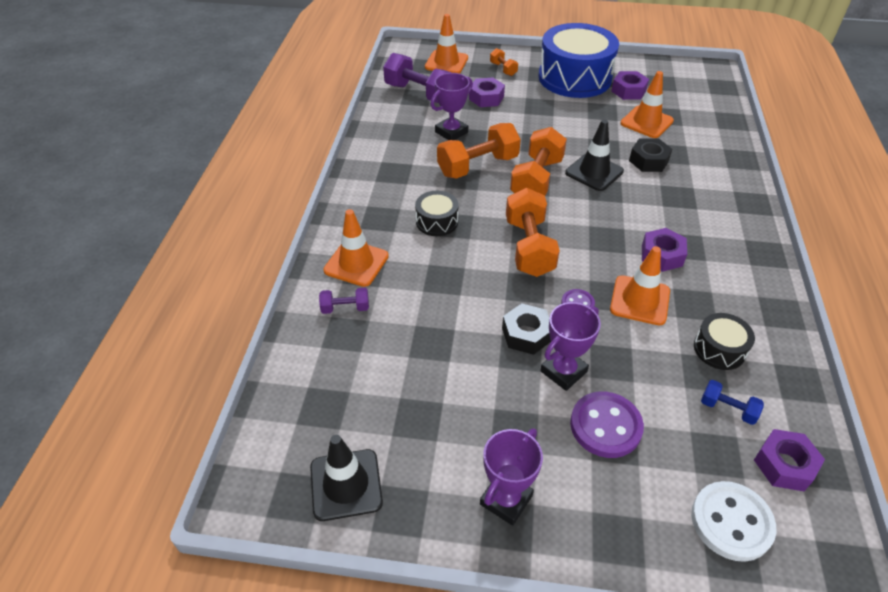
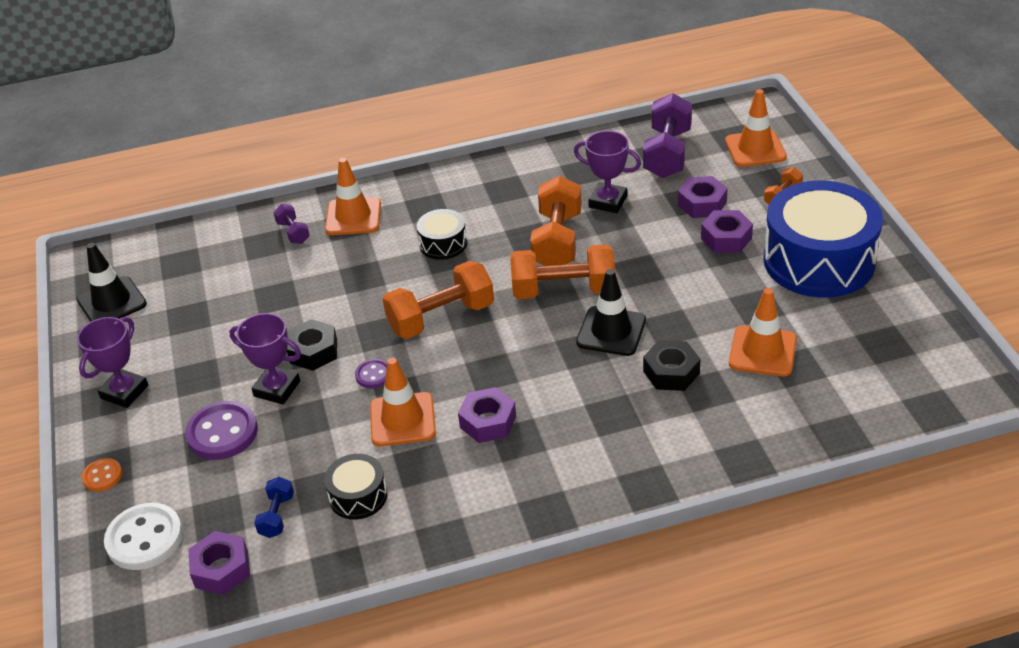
camera: 70 degrees right, 5 degrees down
orange dumbbell [437,123,521,179] -> orange dumbbell turned 60 degrees clockwise [530,176,582,266]
purple trophy [480,428,543,526] -> purple trophy turned 75 degrees counterclockwise [77,317,148,408]
purple nut [611,71,649,100] -> purple nut moved to [701,210,753,253]
none -> orange button [82,458,122,492]

